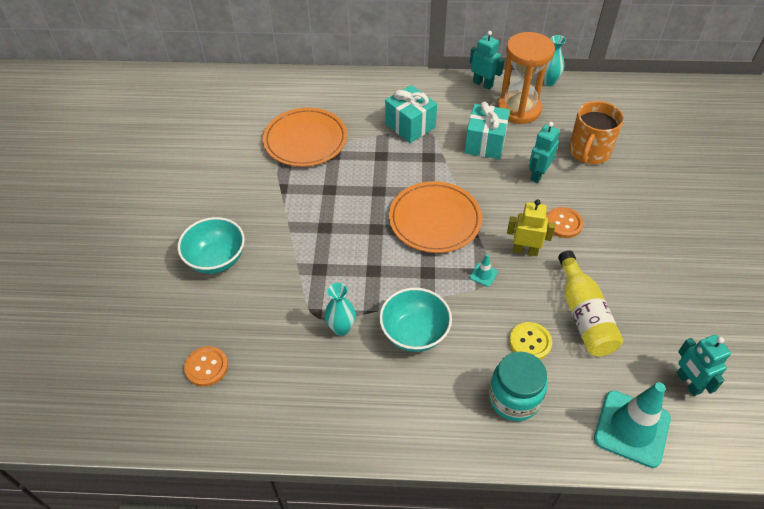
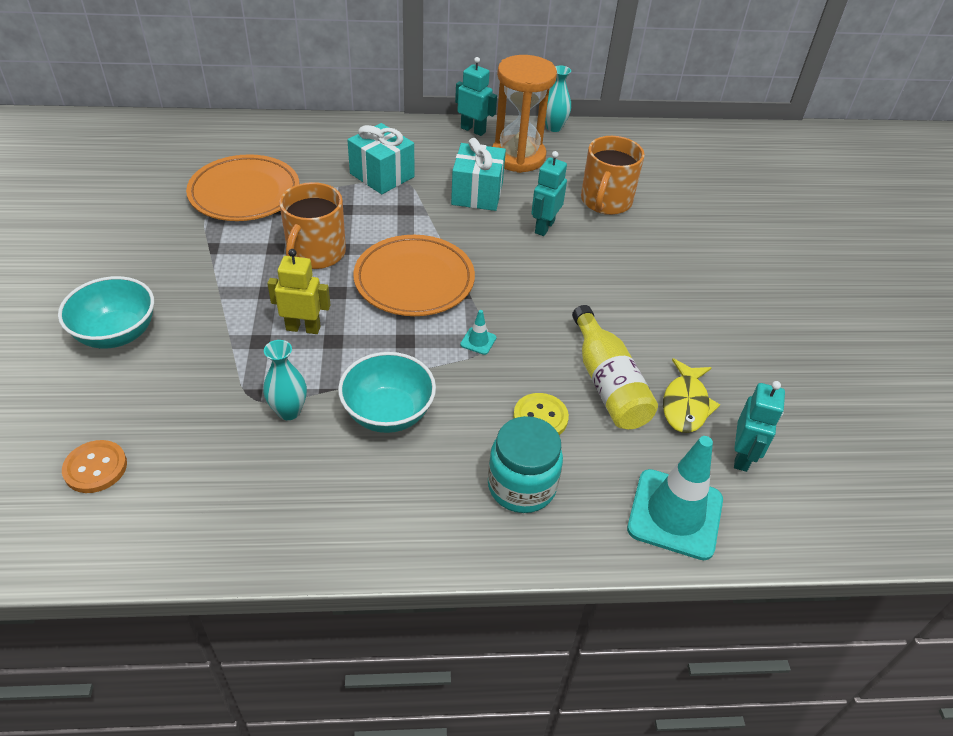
camera: 10 degrees left, 5 degrees down
yellow robot [507,199,555,256] -> yellow robot moved to [267,249,330,334]
orange button [546,207,583,238] -> none
turquoise robot [677,335,731,396] -> turquoise robot turned 135 degrees counterclockwise [734,381,785,472]
none -> orange mug [279,182,346,269]
none -> yellow fish [663,358,720,433]

